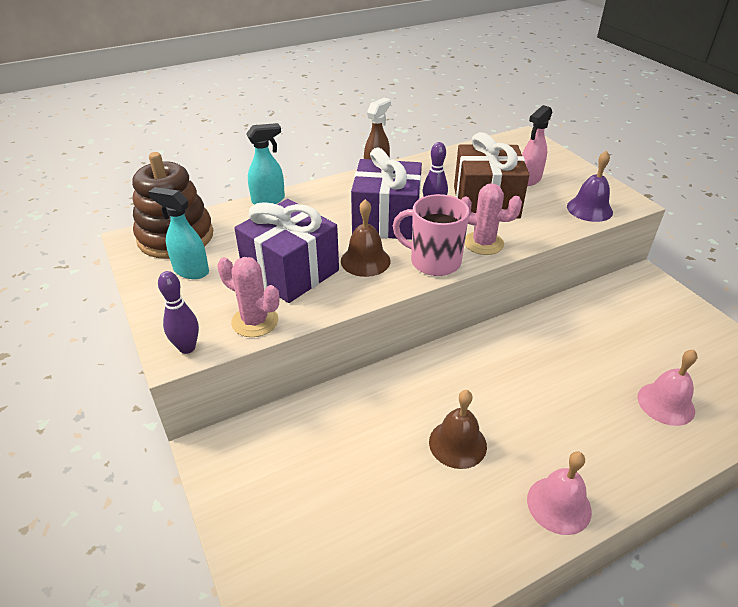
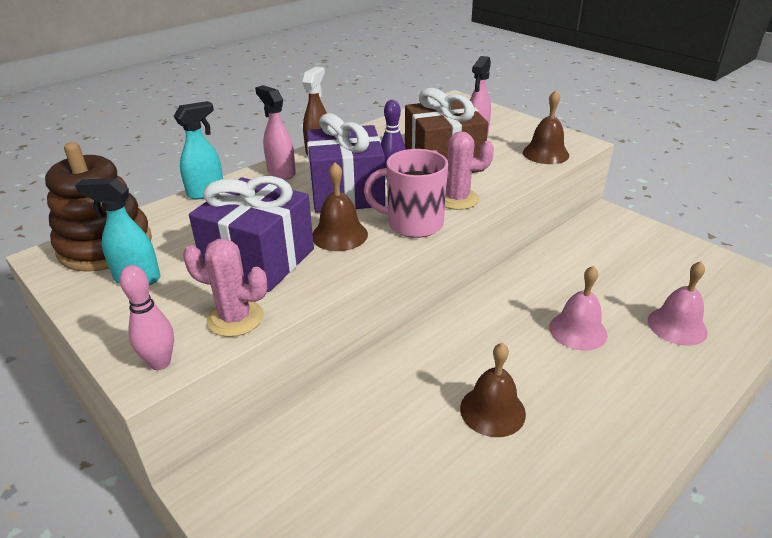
camera: 15 degrees left, 5 degrees down
purple bowling pin [158,271,199,354] -> pink bowling pin [120,265,174,370]
pink bell [527,451,592,535] -> pink bell moved to [549,266,607,351]
purple bell [567,151,613,222] -> brown bell [523,90,569,164]
none -> pink spray bottle [255,85,296,180]

